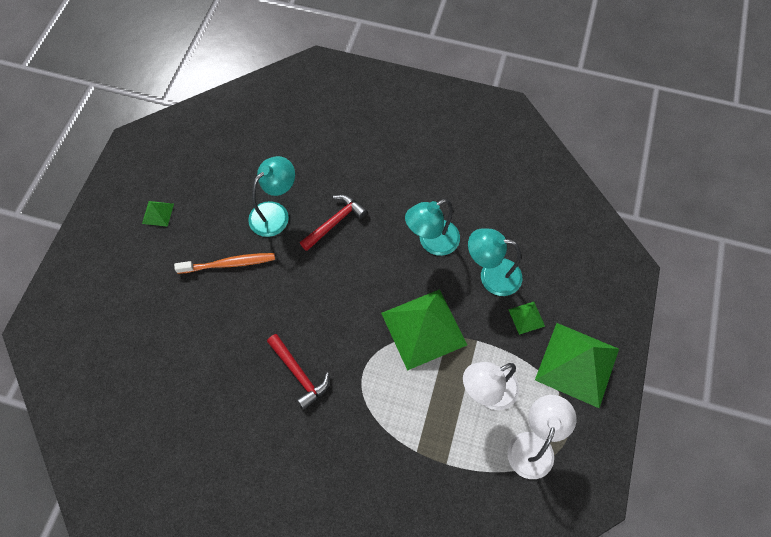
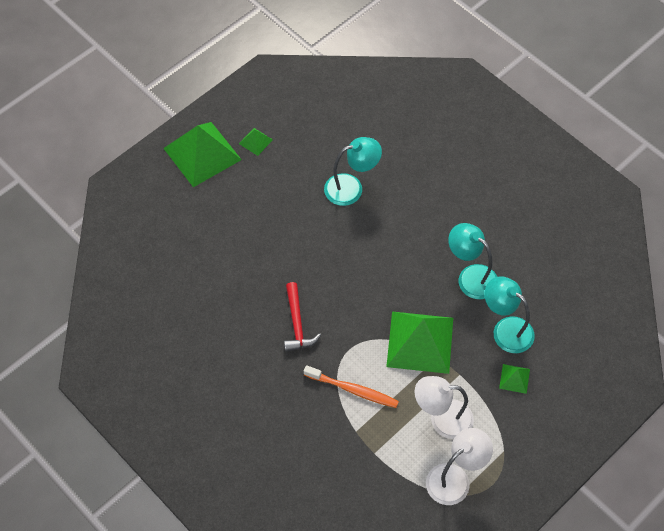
camera: 30 degrees right, 5 degrees down
orange toothbrush [174,253,275,274] -> orange toothbrush moved to [304,365,399,408]
red hammer [300,195,367,251] -> none
turquoise lamp [405,199,460,256] -> turquoise lamp turned 45 degrees clockwise [448,223,497,299]
green pyramid [535,323,619,408] -> green pyramid moved to [163,122,242,187]

